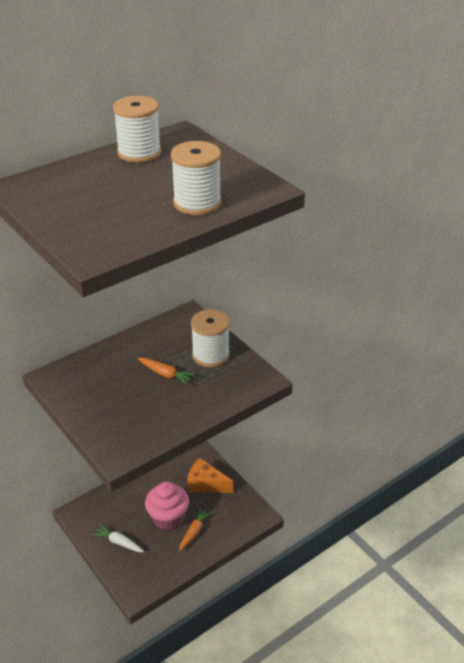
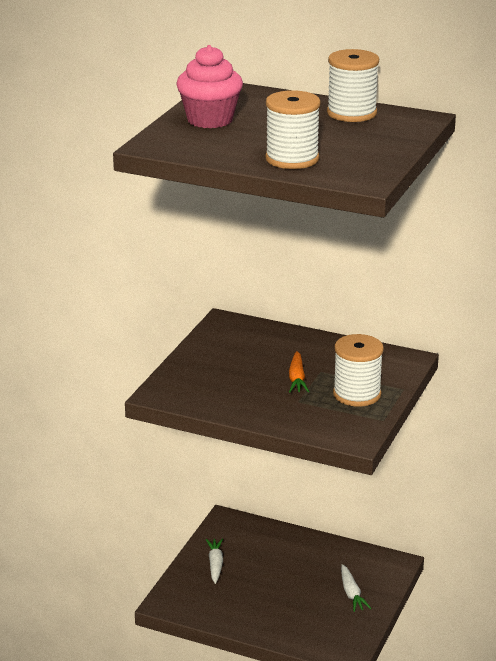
camera: 60 degrees right, 10 degrees down
pink cupcake [145,482,189,530] -> pink cupcake moved to [176,45,243,128]
orange carrot [179,507,212,551] -> none
orange cheese [187,458,233,493] -> white carrot [341,564,371,612]

